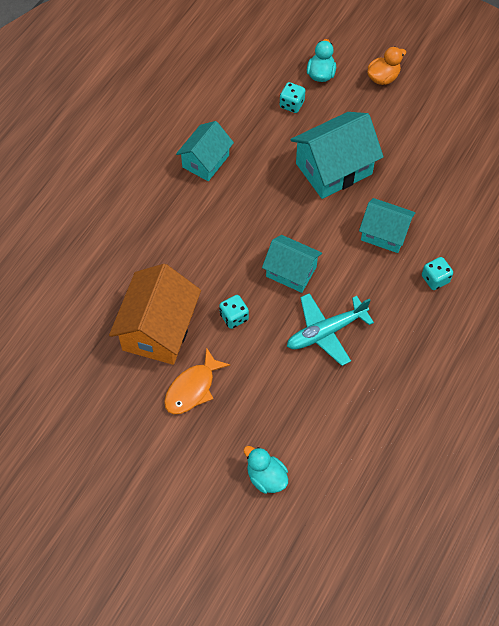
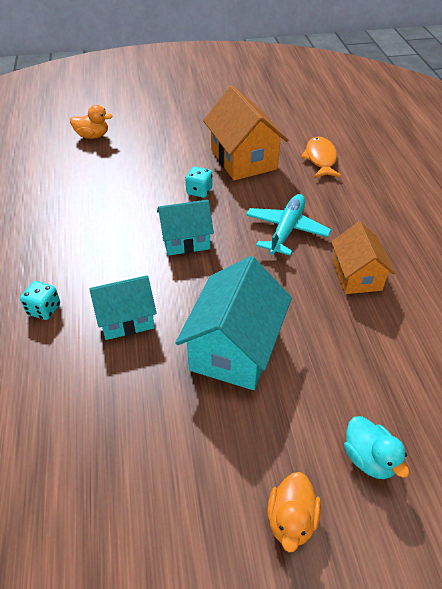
camera: 140 degrees right, 15 degrees down
orange fish [164,347,230,414] -> orange fish moved to [301,137,342,178]
turquoise house [176,121,234,181] -> orange house [331,222,395,294]
turquoise duck [244,446,288,493] -> orange duck [70,105,113,139]
turquoise dice [280,82,305,113] -> none
turquoise plane [287,293,374,366] -> turquoise plane moved to [246,194,331,255]

